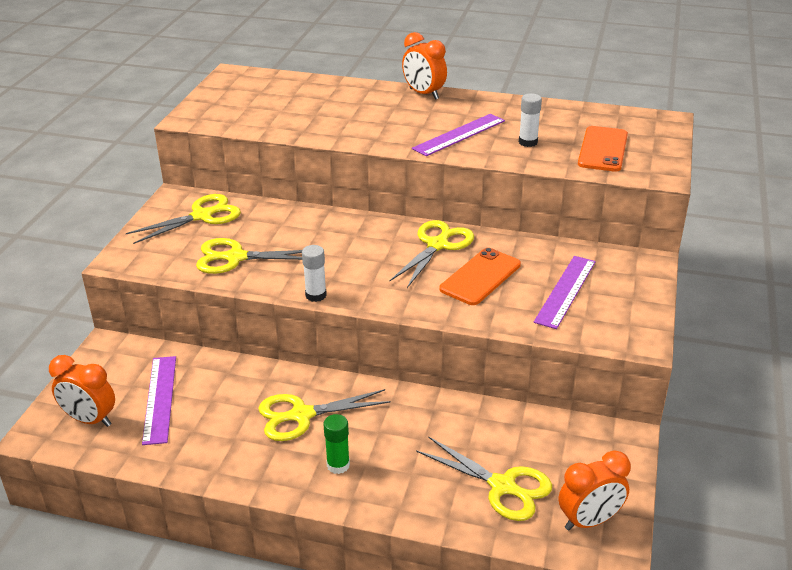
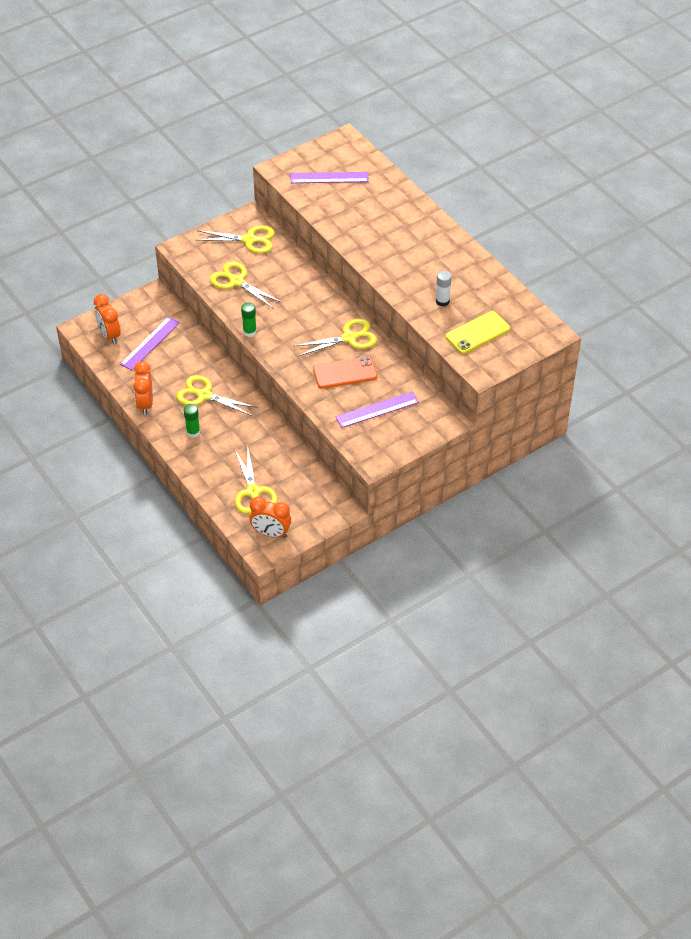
camera: 40 degrees right, 15 degrees up
white glue stick [302,245,327,302] -> green glue stick [241,302,257,337]
orange clock [402,32,447,100] -> orange clock moved to [133,361,153,415]
purple ruler [412,114,505,156] -> purple ruler moved to [291,172,369,183]
orange phone [578,126,628,172] -> yellow phone [446,311,510,354]

